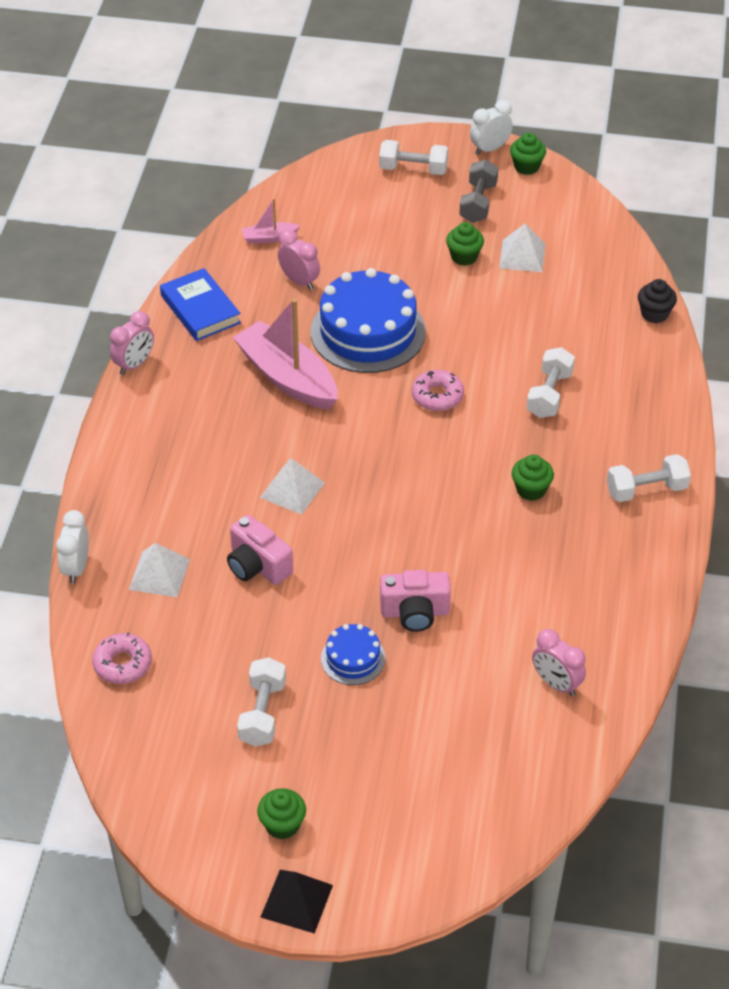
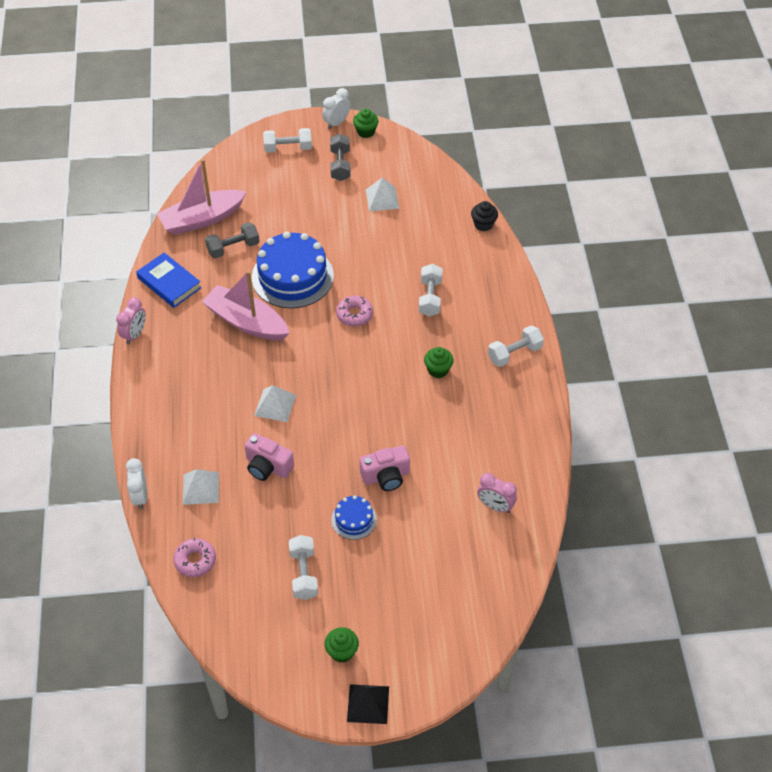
camera: 15 degrees left, 5 degrees up
pink boat [242,198,300,244] -> pink boat [157,159,246,235], size x2.17
pink clock [278,230,320,290] -> grey dumbbell [205,222,259,259]
green cupcake [446,222,484,266] -> none

